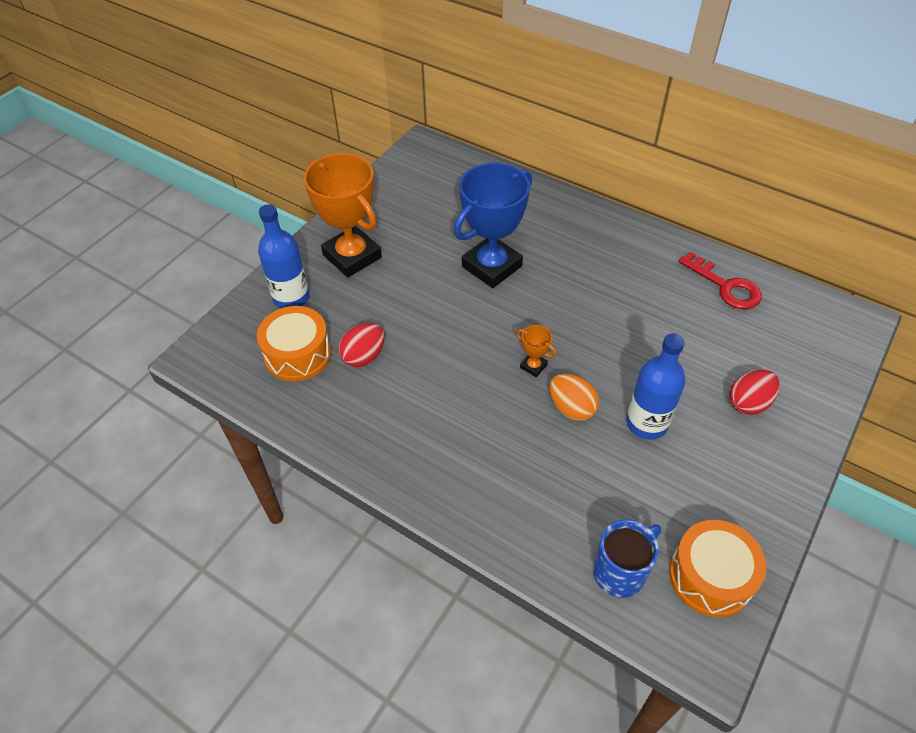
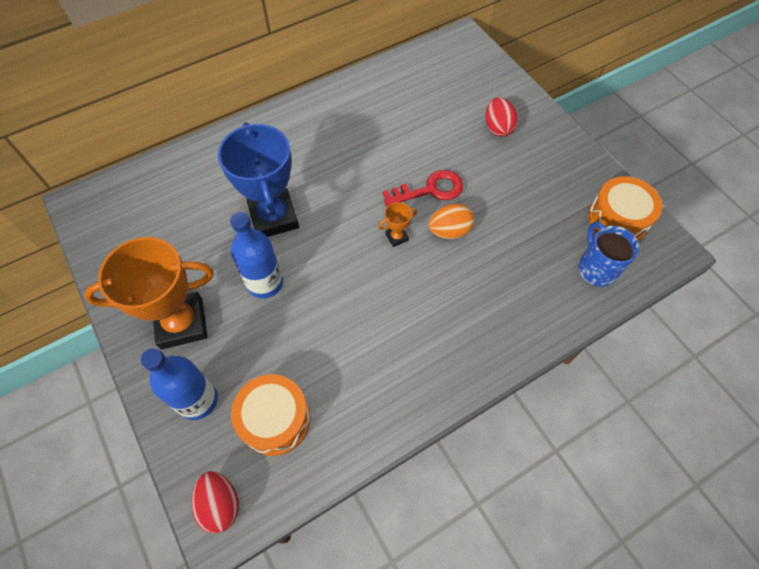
camera: 65 degrees left, 10 degrees up
red egg [339,323,385,367] -> red egg moved to [191,471,239,534]
blue bottle [626,333,685,440] -> blue bottle moved to [230,212,283,299]
red key [678,252,762,309] -> red key moved to [383,170,463,206]

